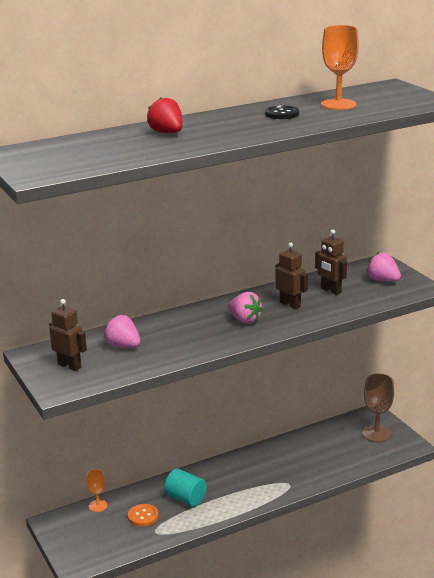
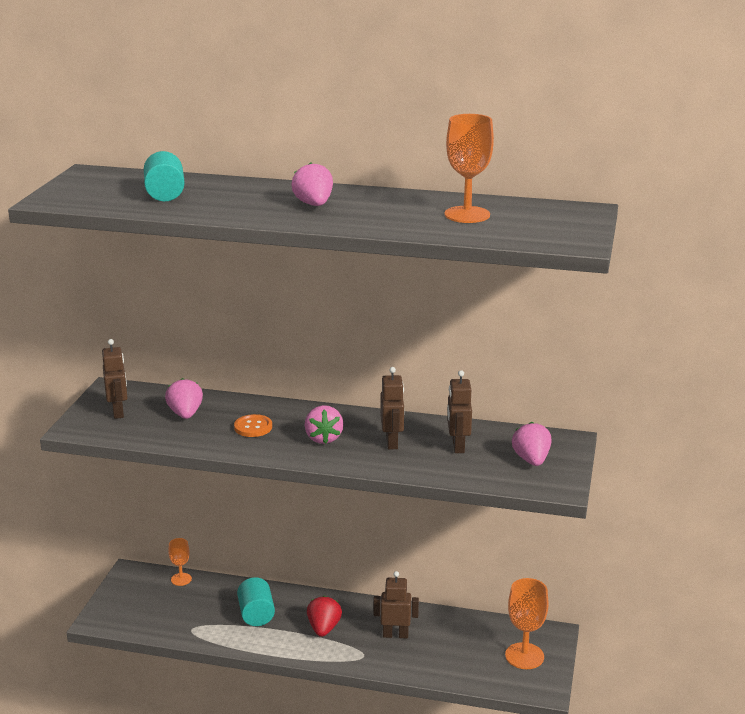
camera: 40 degrees right, 0 degrees up
orange button [128,504,159,527] -> orange button moved to [234,414,272,437]
red strawberry [147,97,183,133] -> red strawberry moved to [307,596,342,637]
black button [265,105,299,119] -> none
brown goblet [362,374,394,442] -> orange goblet [505,578,548,669]
none -> turquoise cylinder [144,151,185,202]
none -> pink strawberry [291,162,333,206]
none -> brown robot [373,571,419,638]

